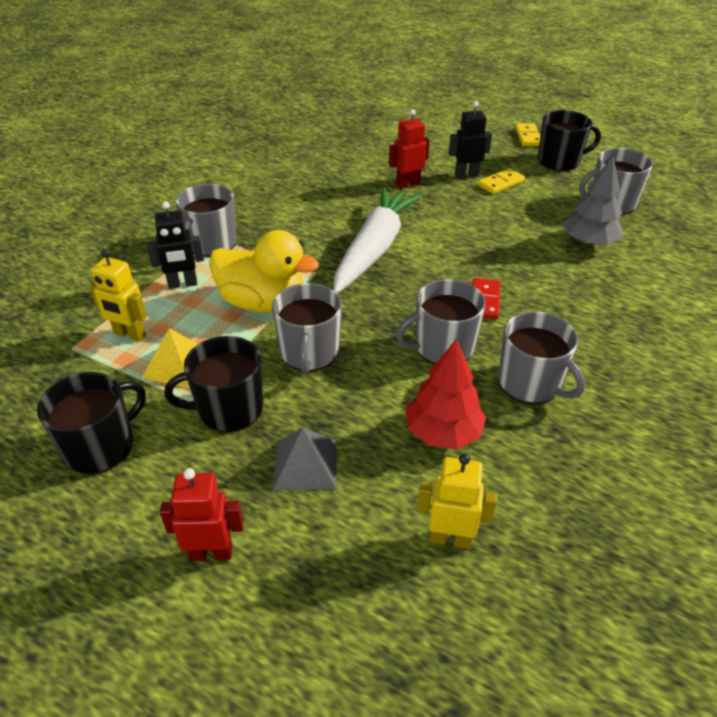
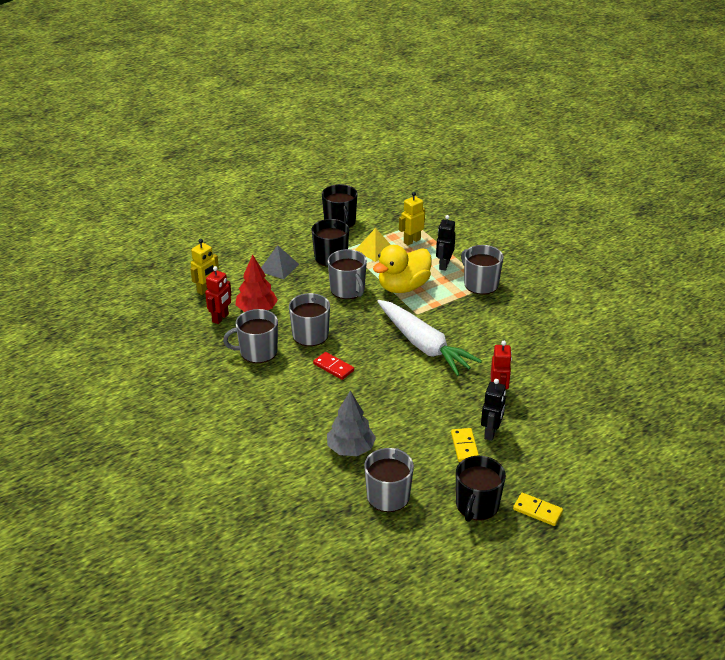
camera: 120 degrees right, 5 degrees down
red robot [160,468,244,561] -> red robot moved to [205,266,231,324]
grey mug [272,283,342,374] -> grey mug turned 150 degrees counterclockwise [328,249,367,299]

